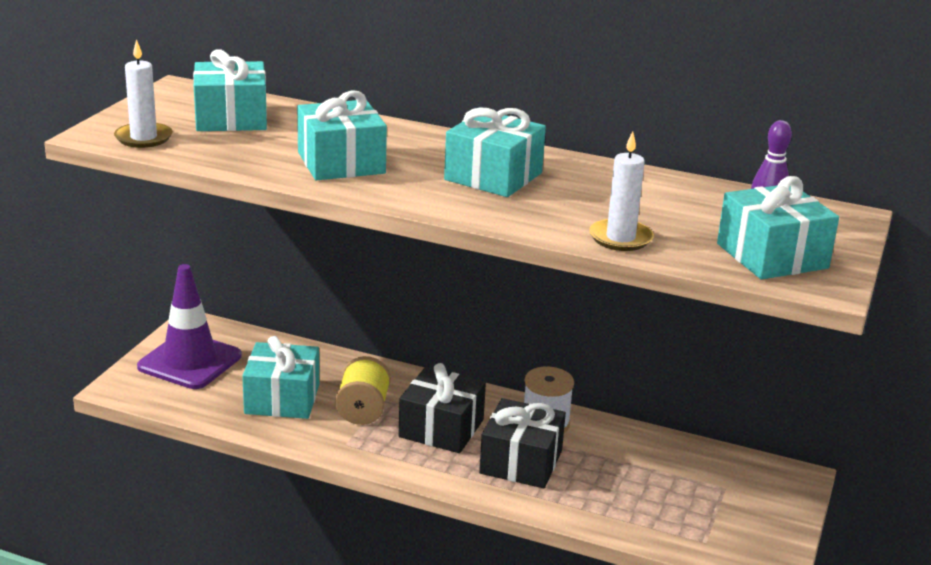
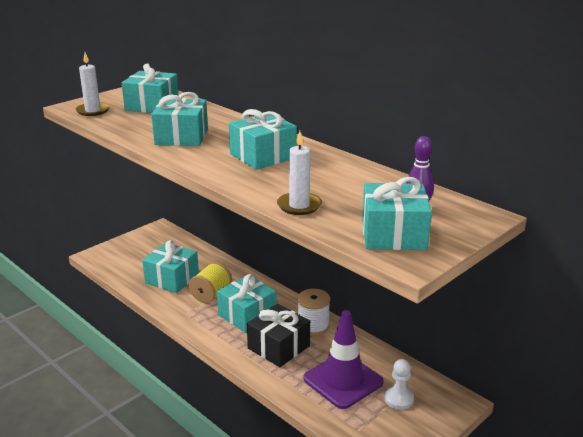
camera: 25 degrees right, 0 degrees up
purple traffic cone [137,264,242,389] -> purple traffic cone moved to [303,310,384,409]
black gift [399,363,486,453] -> turquoise gift [217,274,277,333]
none -> white pawn [384,359,414,410]

